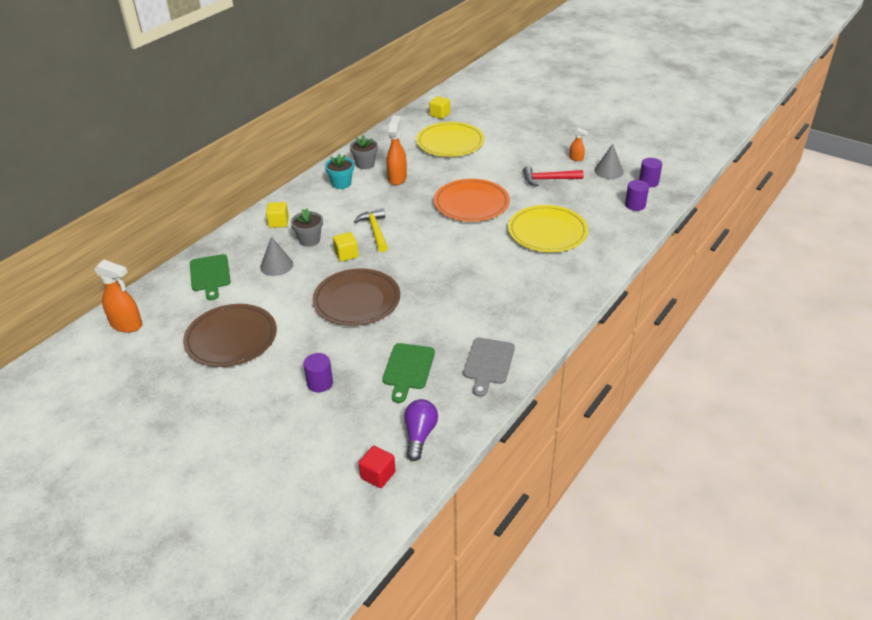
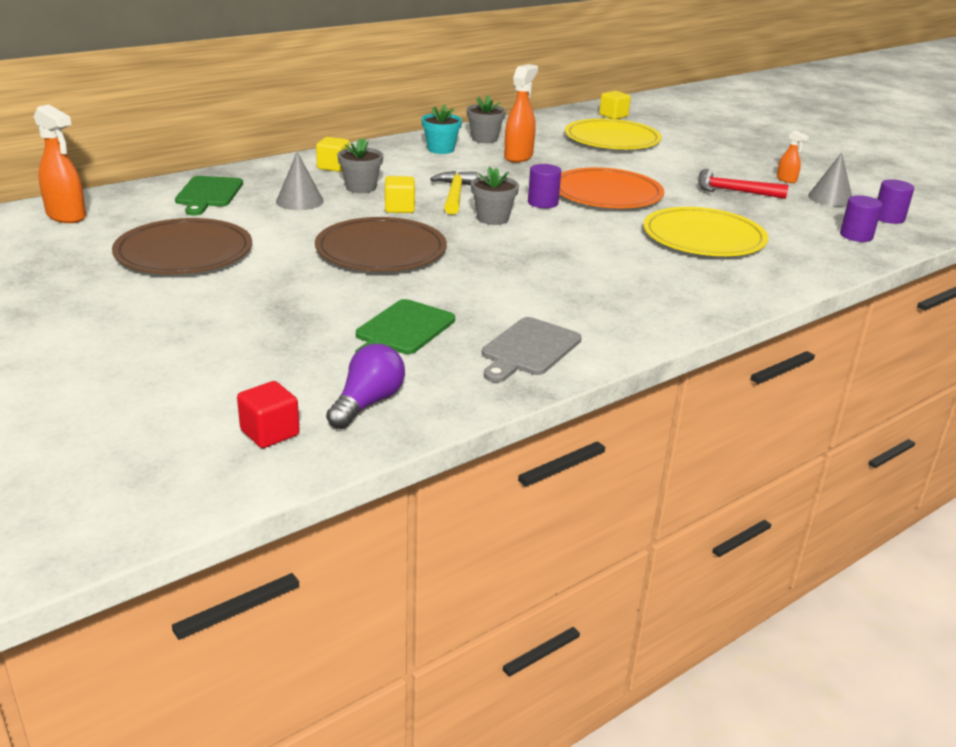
camera: 15 degrees right, 10 degrees down
purple cylinder [303,353,333,392] -> purple cylinder moved to [528,164,561,208]
none -> grey flower pot [471,166,519,225]

